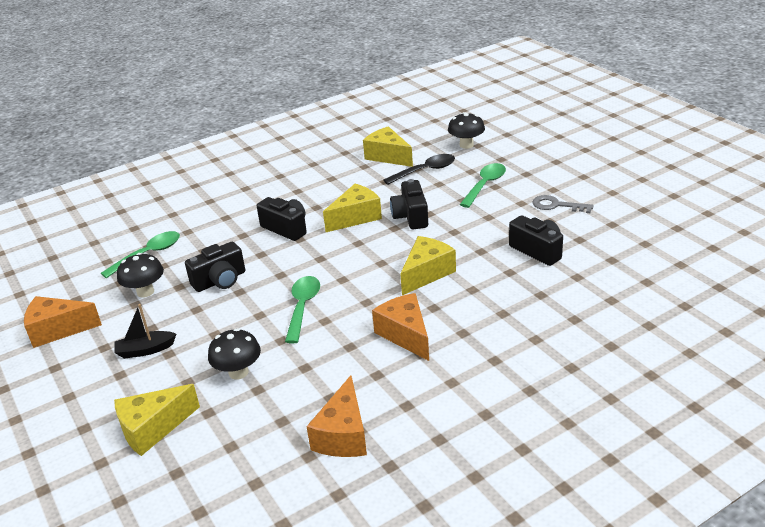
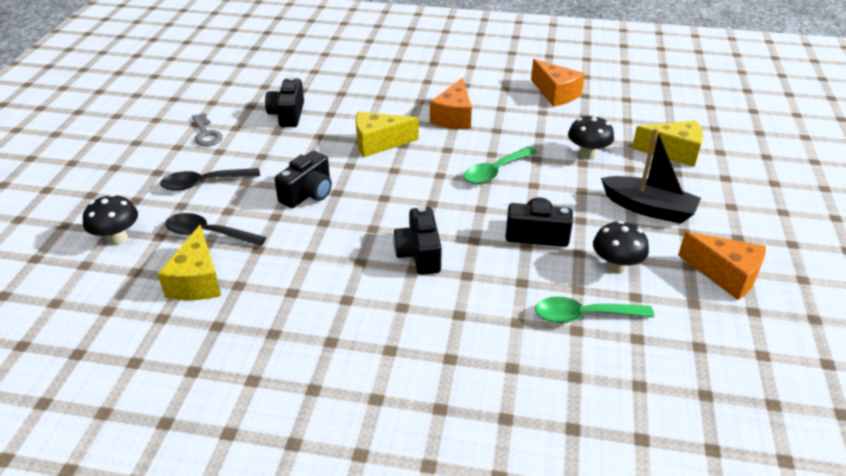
camera: 140 degrees left, 5 degrees up
black boat [115,304,176,359] -> black boat [601,128,701,224], size x1.61
orange cheese [306,375,367,457] -> orange cheese turned 90 degrees clockwise [531,59,585,107]
yellow cheese [323,184,382,232] -> none
green spoon [459,163,506,208] -> black spoon [160,168,260,191]

